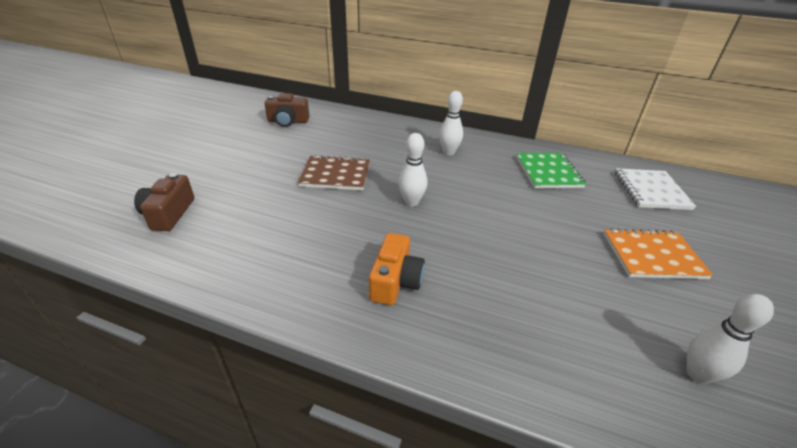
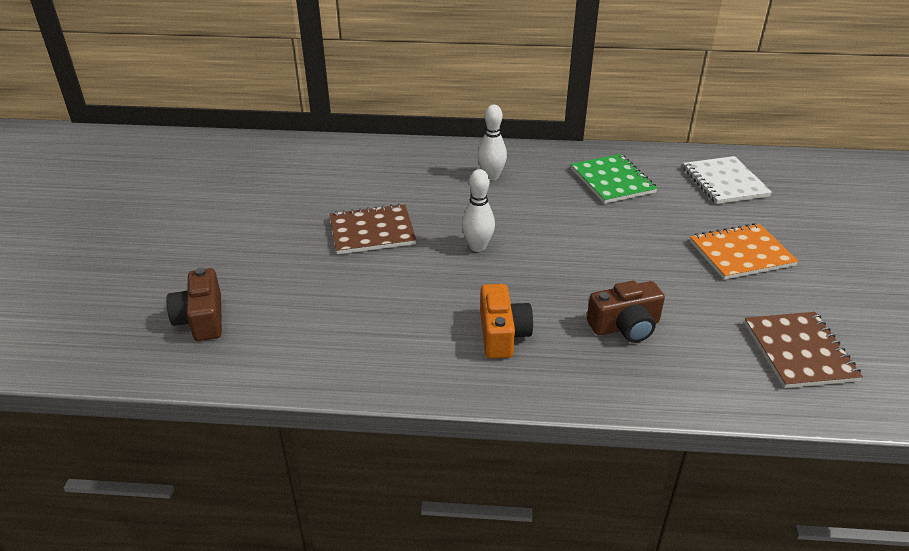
camera: 15 degrees left, 0 degrees up
brown camera [264,93,309,127] -> brown camera moved to [587,281,665,343]
white bowling pin [686,294,774,384] -> brown notebook [744,312,863,388]

